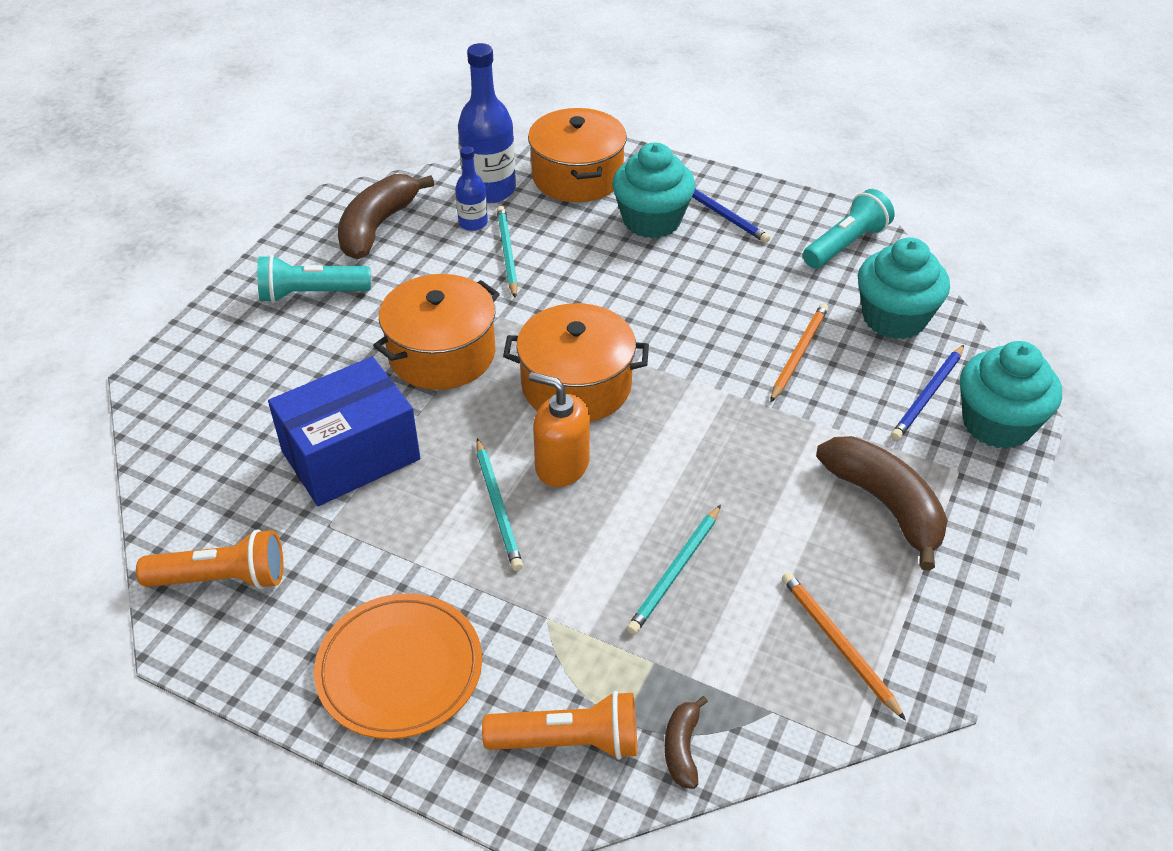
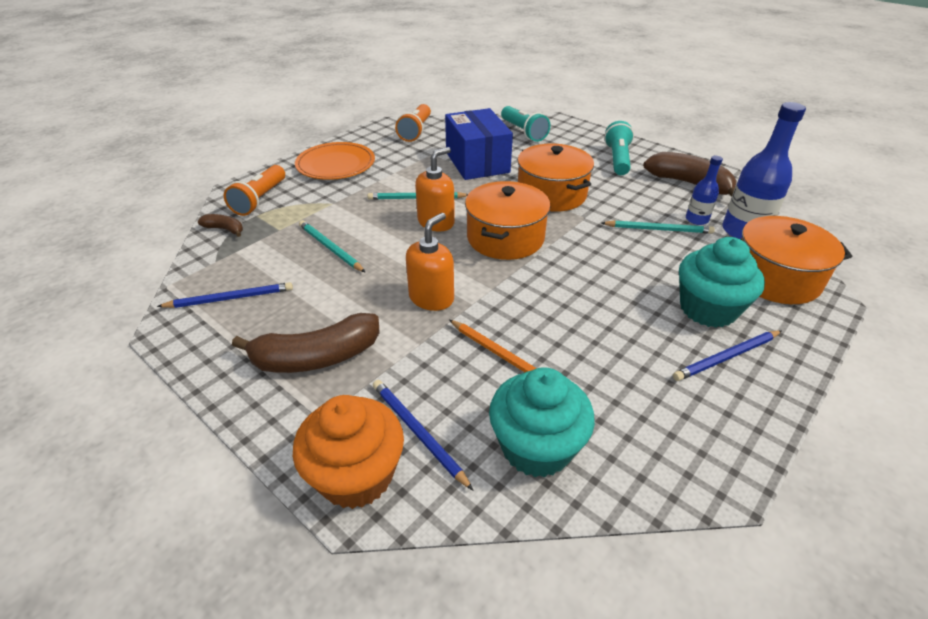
camera: 105 degrees right, 5 degrees down
orange pencil [782,572,906,720] -> blue pencil [157,282,293,308]
turquoise flashlight [803,189,895,268] -> turquoise flashlight moved to [501,106,550,142]
turquoise cupcake [960,341,1062,449] -> orange cupcake [293,395,404,509]
none -> orange soap dispenser [406,213,454,311]

